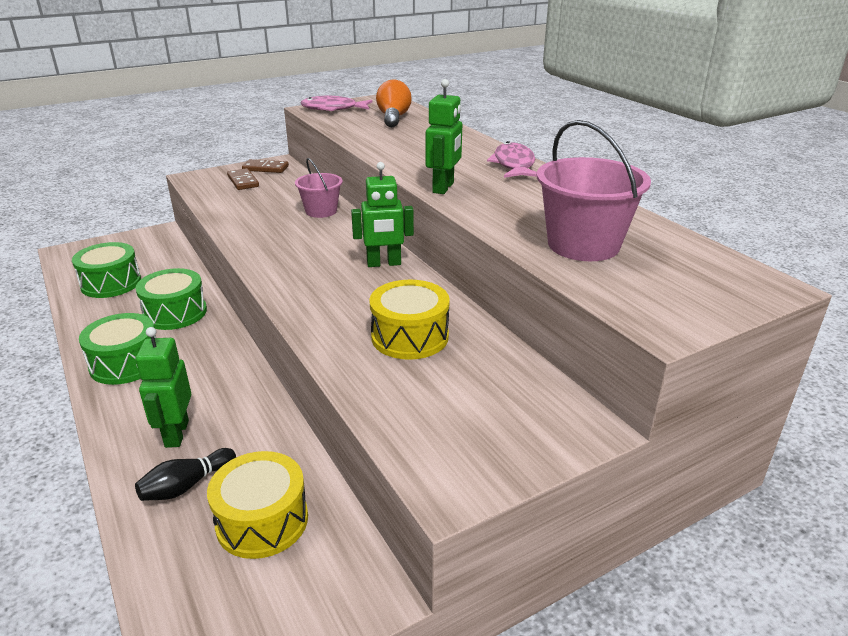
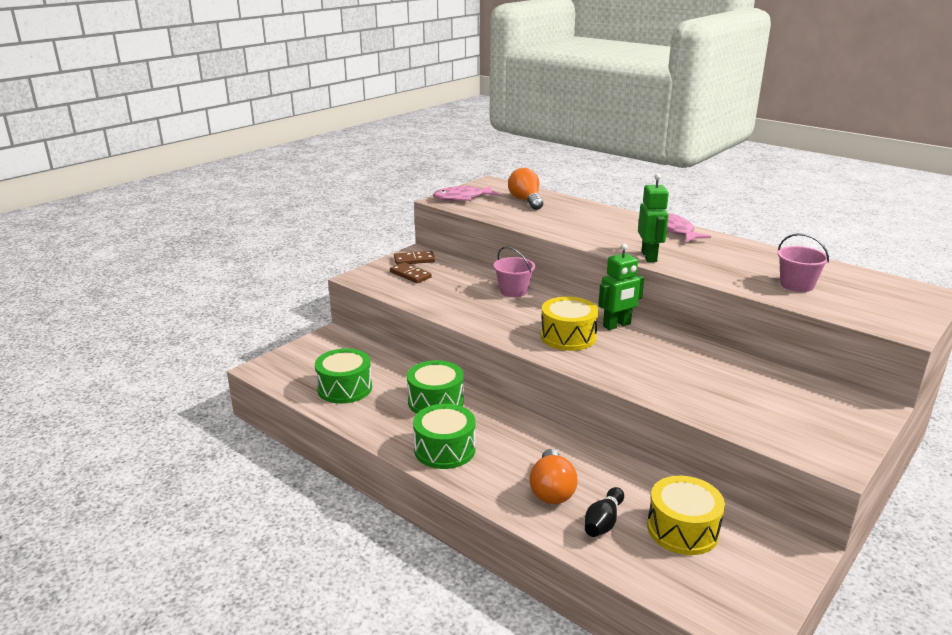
camera: 20 degrees left, 5 degrees down
green robot [136,327,191,448] -> orange light bulb [529,449,578,504]
yellow drum [369,280,450,360] -> yellow drum moved to [541,296,598,351]
pink bucket [537,120,651,261] -> pink bucket [777,233,829,292], size x0.61

